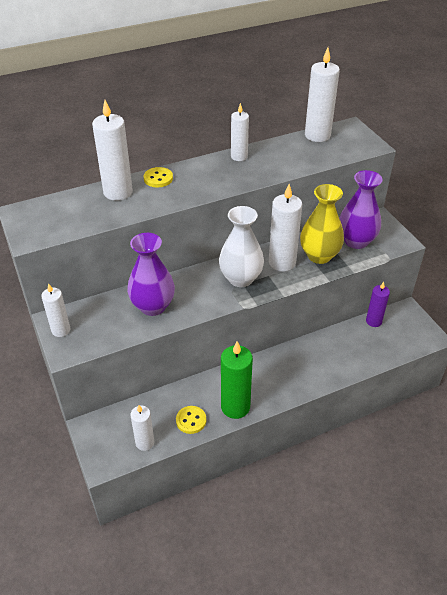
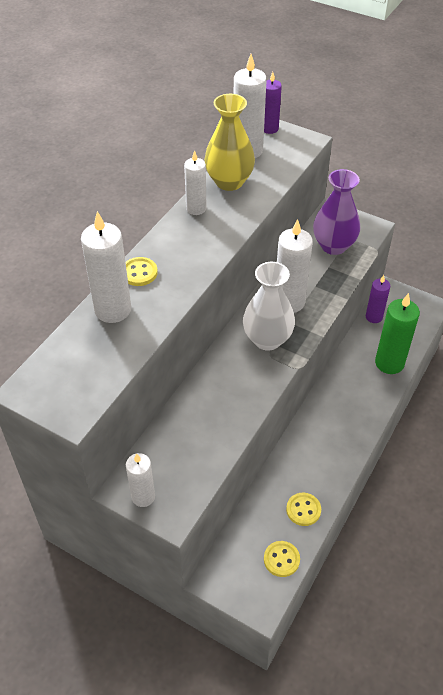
camera: 35 degrees left, 5 degrees up
purple vase [127,233,175,316] -> none
white candle [130,405,154,451] -> yellow button [264,541,300,577]
green candle [221,341,253,419] -> green candle moved to [375,293,420,374]
yellow vase [300,184,344,264] -> yellow vase moved to [204,94,255,191]
none -> purple candle [264,72,282,134]

